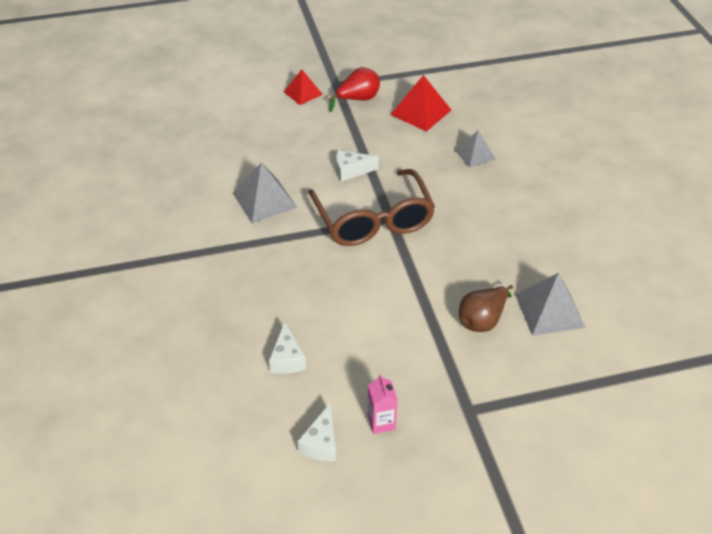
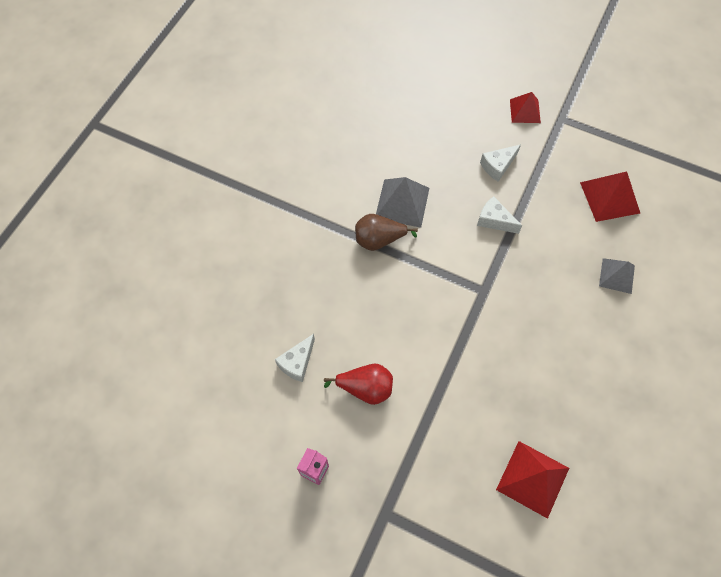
camera: 40 degrees right, 20 degrees up
white cheese [298,403,336,461] -> white cheese moved to [480,144,521,182]
brown glasses [308,169,435,246] -> none
red pear [329,67,380,112] -> red pear moved to [324,364,393,405]
brown pear [459,285,513,332] -> brown pear moved to [355,214,418,251]
grey pyramid [515,273,586,336] -> red pyramid [496,441,569,519]

